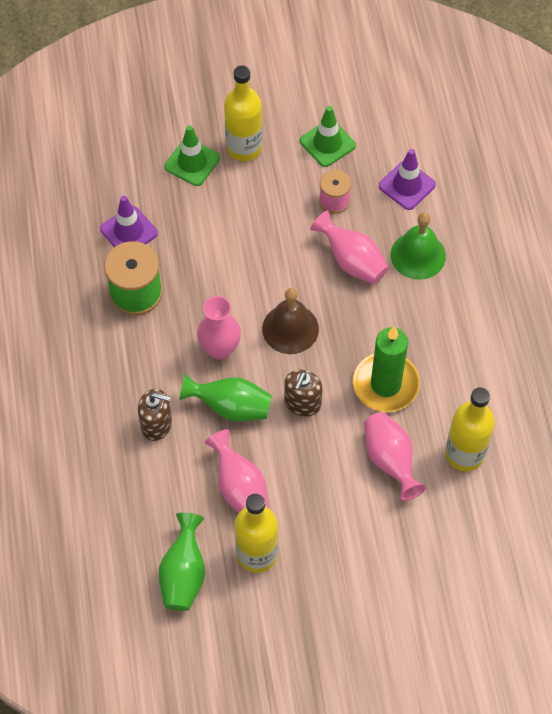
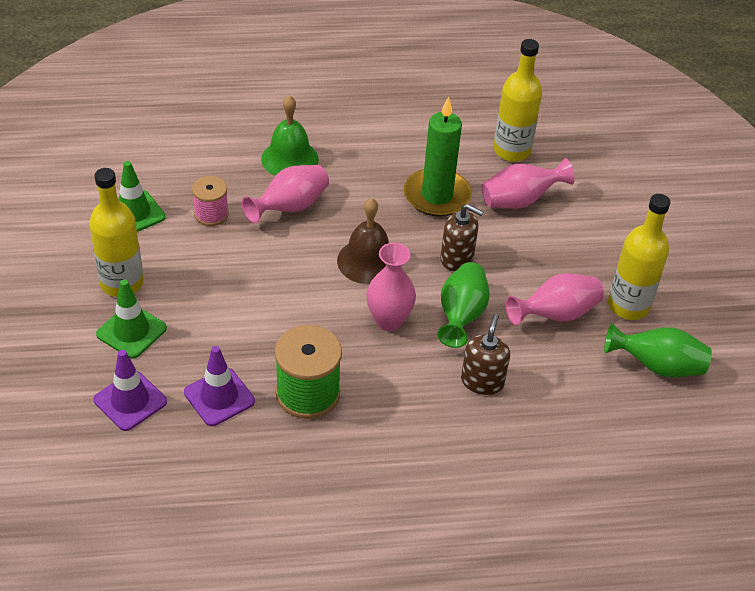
camera: 90 degrees left, 15 degrees down
purple traffic cone [379,149,436,210] -> purple traffic cone moved to [94,350,167,431]

